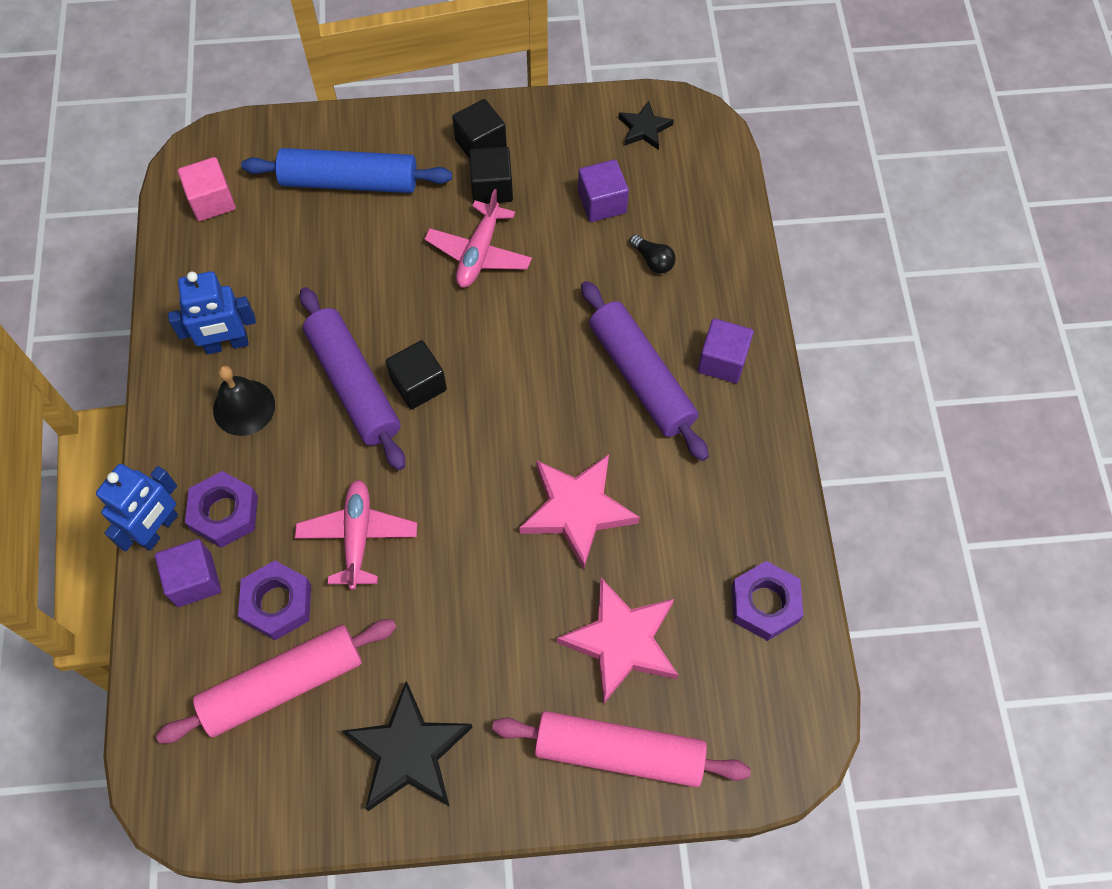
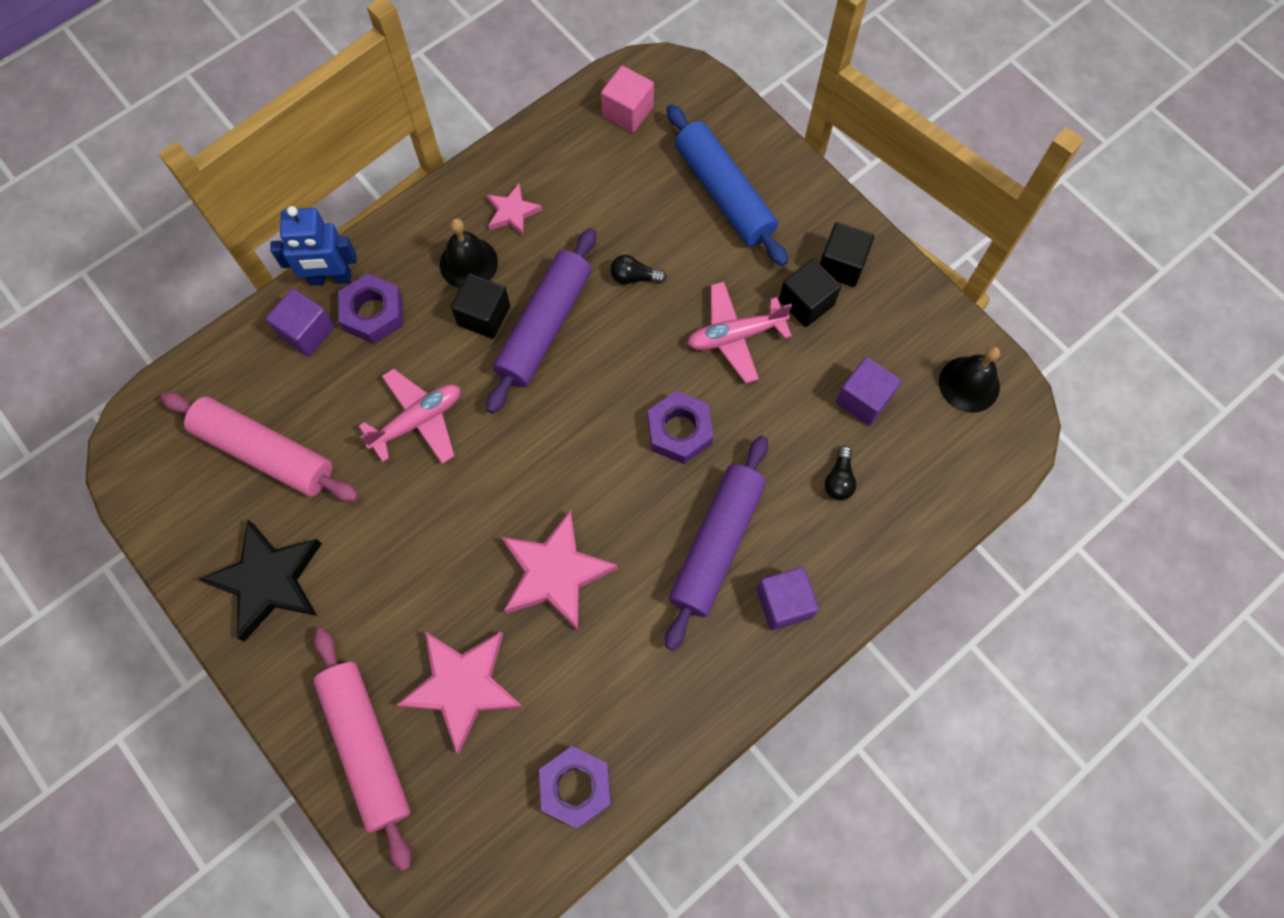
camera: 55 degrees right, 5 degrees up
blue robot [168,271,256,354] -> pink star [487,183,542,237]
purple nut [238,561,311,640] -> purple nut moved to [648,391,713,464]
black cube [386,340,447,410] -> black cube moved to [451,273,510,339]
black star [619,101,674,150] -> black bell [939,346,1000,413]
none -> black light bulb [610,255,667,284]

